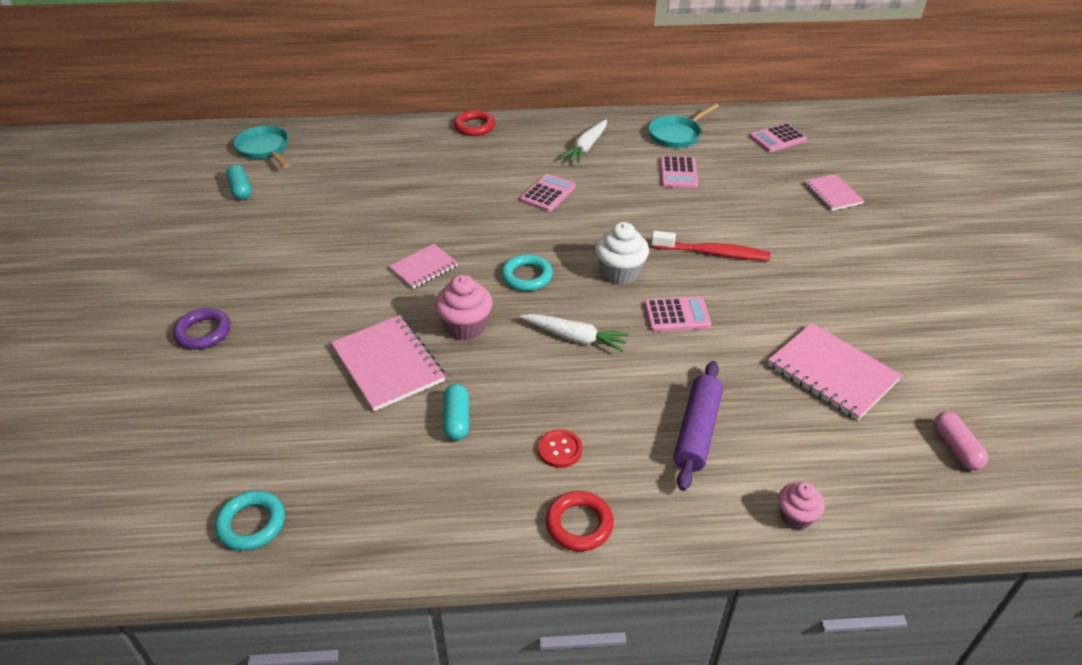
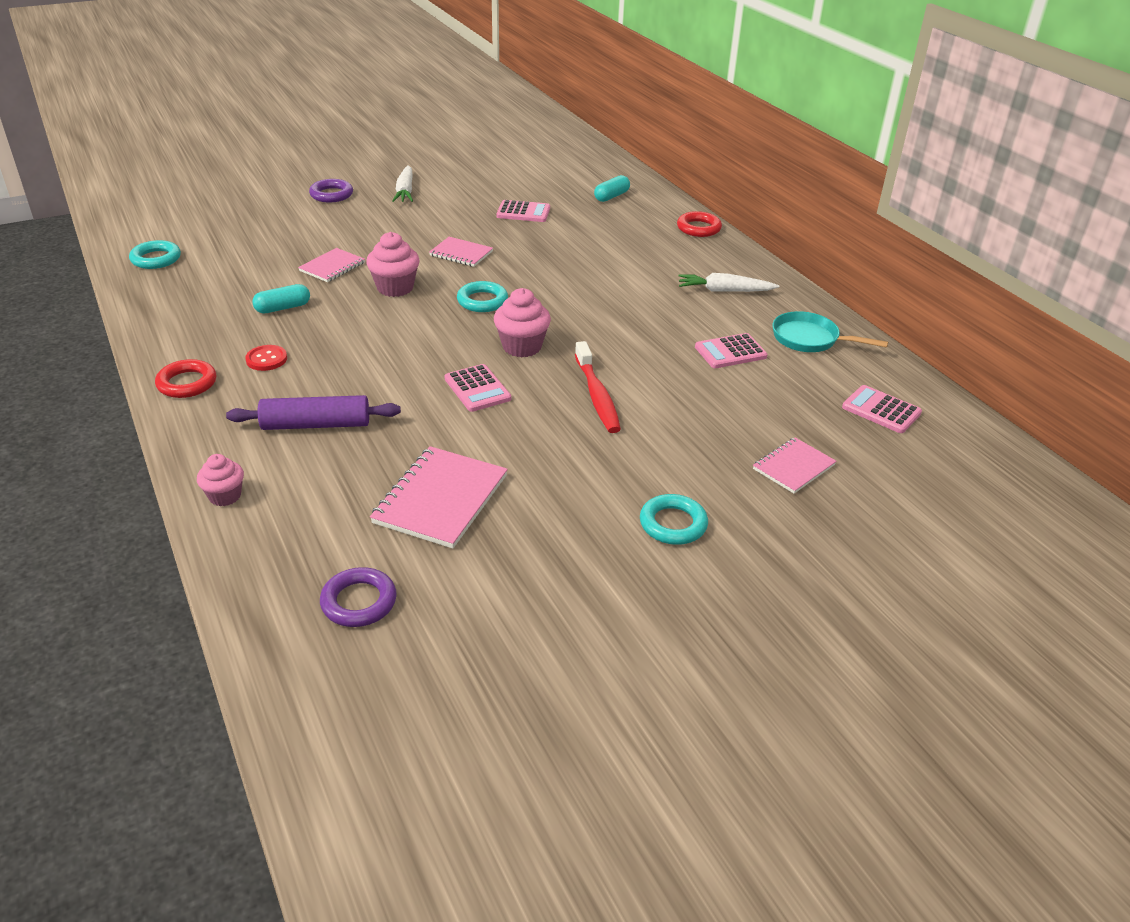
camera: 65 degrees right, 5 degrees down
turquoise capsule [226,165,251,200] -> turquoise capsule moved to [594,175,630,202]
turquoise pan [234,126,290,168] -> none
pink notebook [331,315,445,412] -> pink notebook [298,248,365,282], size x0.60
pink calculator [520,174,576,212] -> pink calculator moved to [496,200,550,222]
white carrot [520,314,630,352] -> white carrot moved to [392,165,413,202]
white cupcake [595,222,649,285] -> pink cupcake [494,288,551,357]
pink capsule [934,412,988,470] -> purple ring [320,567,397,627]
none -> turquoise ring [640,494,708,545]

